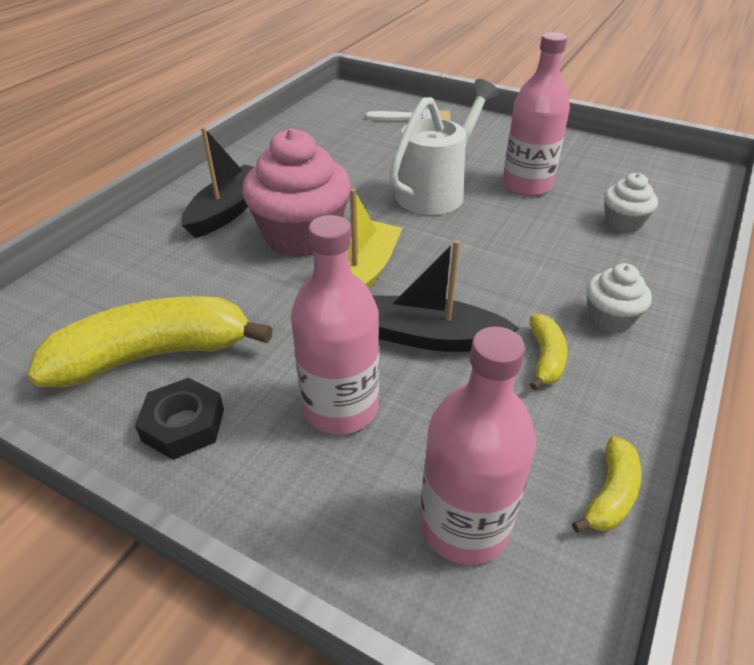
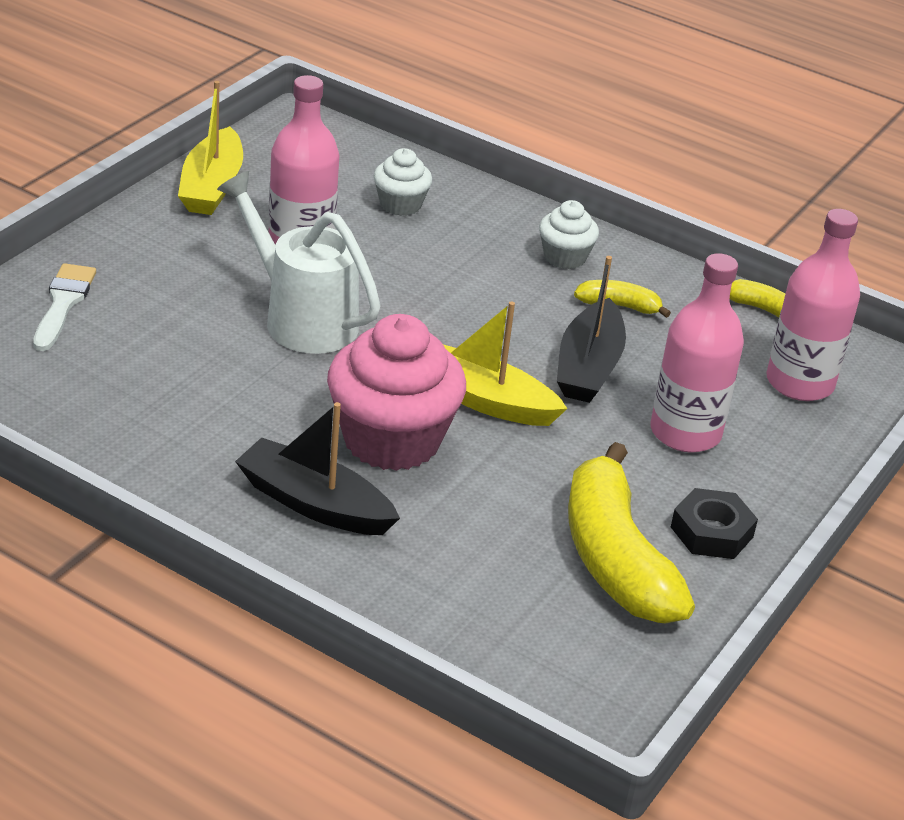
camera: 90 degrees left, 5 degrees down
none -> yellow boat [178,81,243,215]

